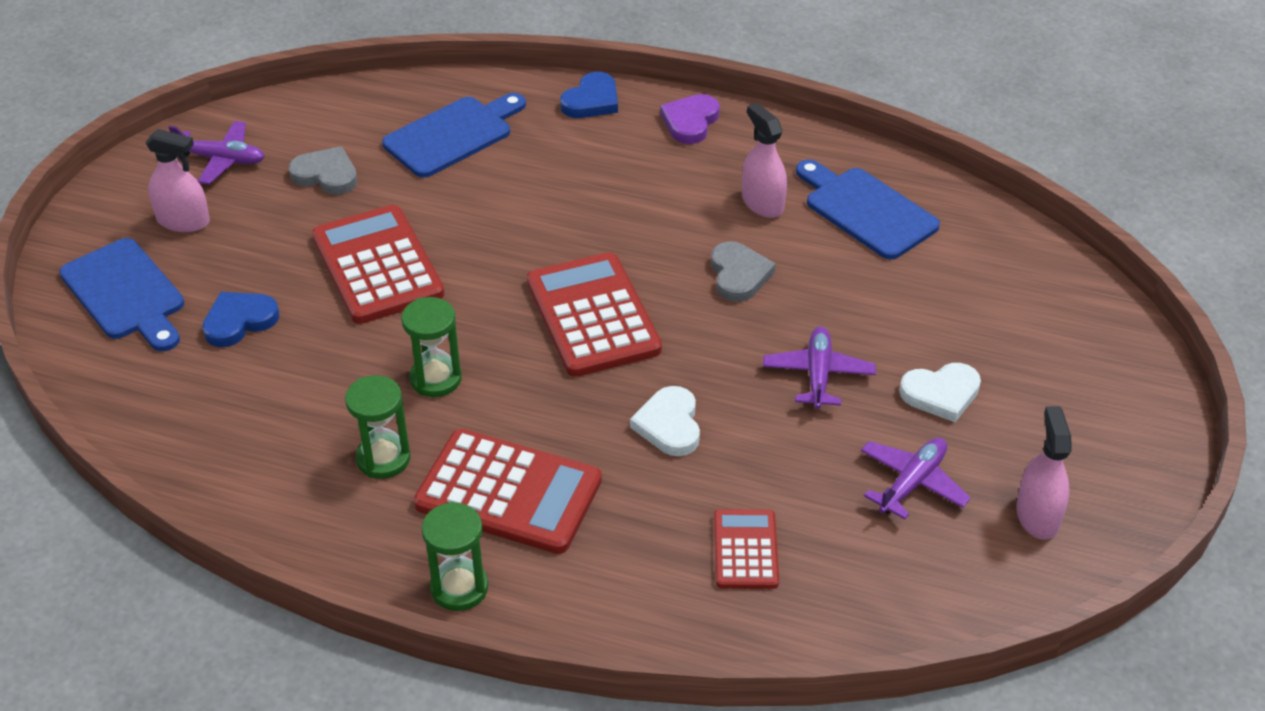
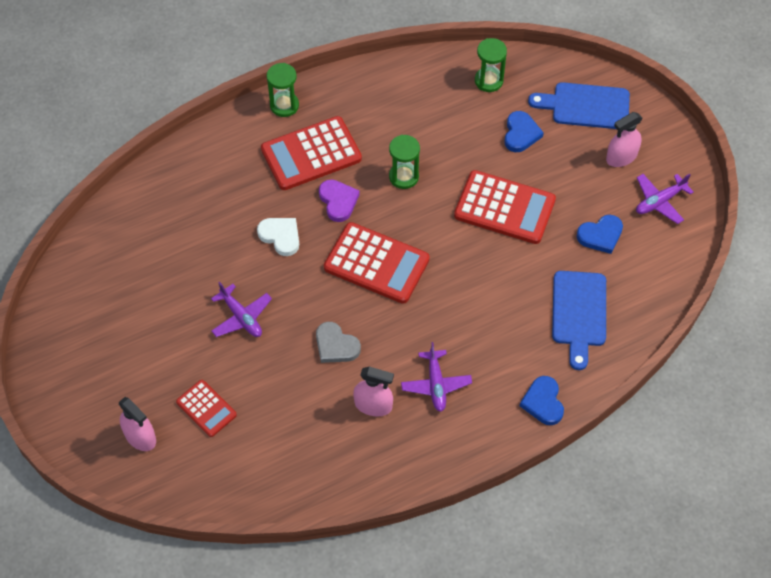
camera: 135 degrees right, 15 degrees up
grey heart [289,146,358,195] -> blue heart [576,215,623,254]
green hourglass [345,375,411,479] -> green hourglass moved to [475,38,507,92]
purple heart [660,94,720,144] -> purple heart moved to [319,179,360,222]
red calculator [714,509,779,589] -> red calculator moved to [176,380,237,437]
blue cutting board [796,159,940,259] -> none
purple plane [861,438,971,520] -> purple plane moved to [401,342,472,412]
white heart [899,363,981,422] -> none
pink spray bottle [1016,406,1071,540] -> pink spray bottle moved to [119,397,156,451]

